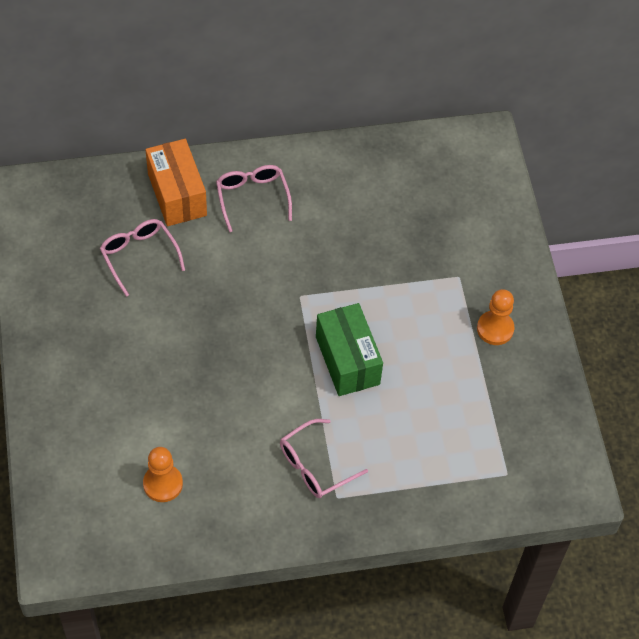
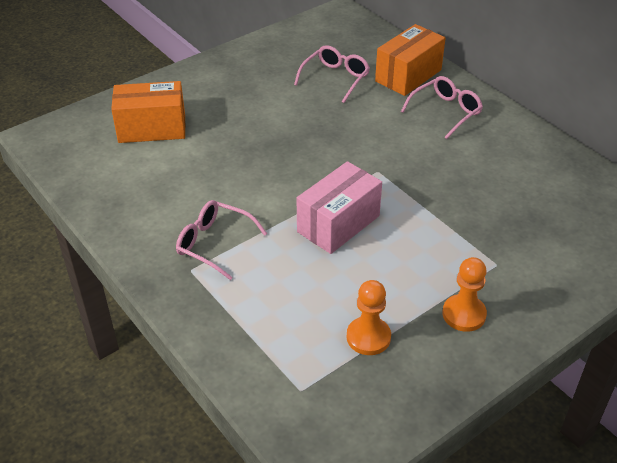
camera: 65 degrees right, 15 degrees down
orange pawn [143,447,183,502] -> orange pawn moved to [347,280,391,355]
green box [316,303,383,396] -> pink box [297,161,382,254]
none -> orange box [111,81,186,143]

